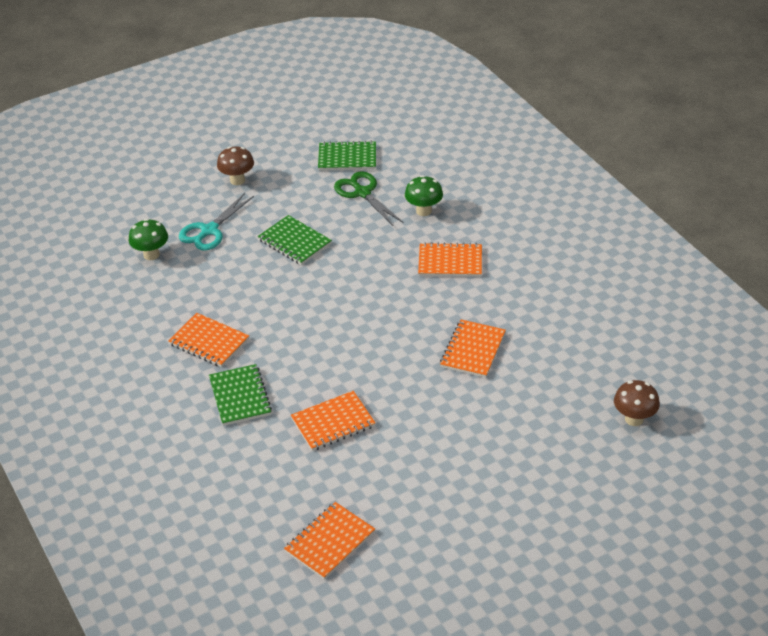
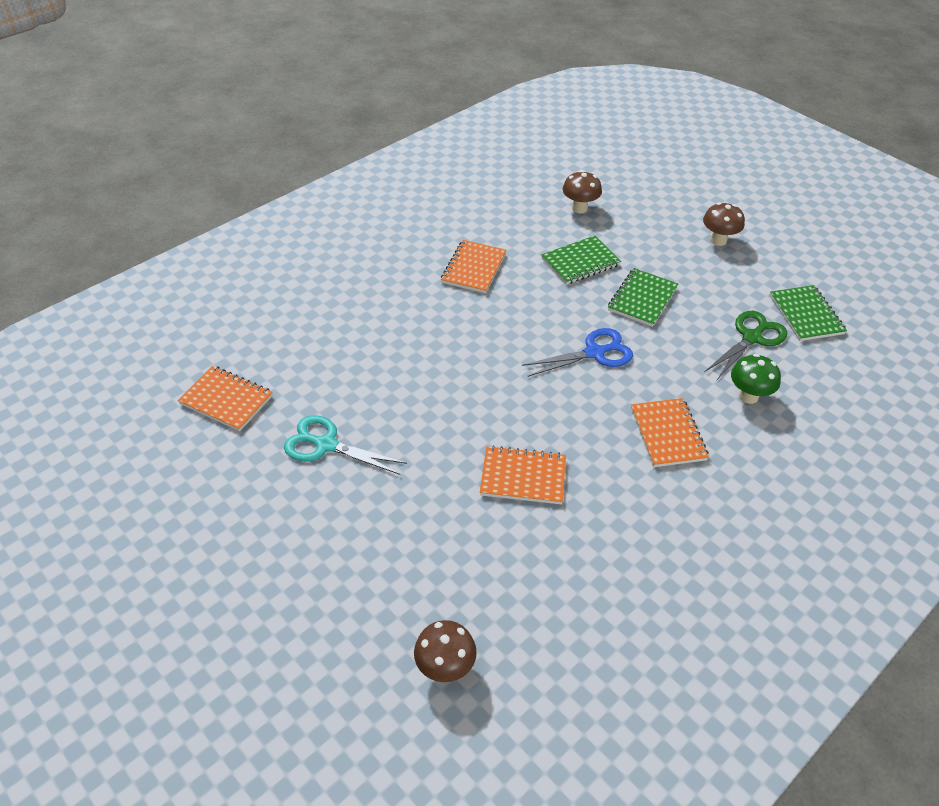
camera: 75 degrees right, 5 degrees up
green mushroom [129,219,168,260] -> brown mushroom [563,170,602,214]
turquoise scissors [179,193,254,251] -> turquoise scissors moved to [284,415,407,475]
green notebook [209,364,272,426] -> green notebook moved to [541,236,621,285]
orange notebook [291,391,375,451] -> none
none -> blue scissors [522,328,633,377]

